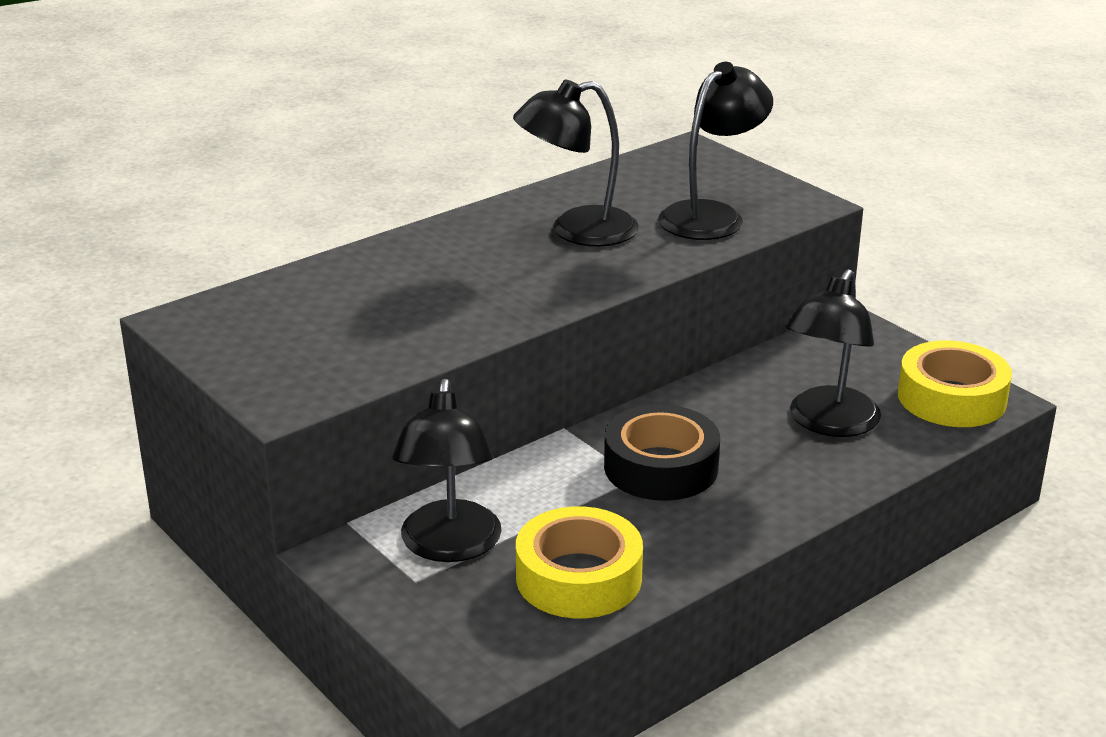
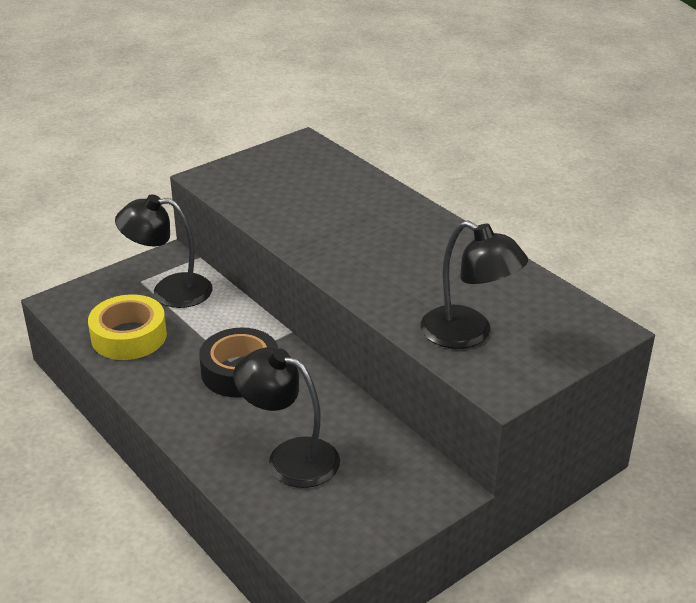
camera: 90 degrees right, 5 degrees up
black lamp [513,79,639,246] -> none
yellow tape [898,340,1012,427] -> none

